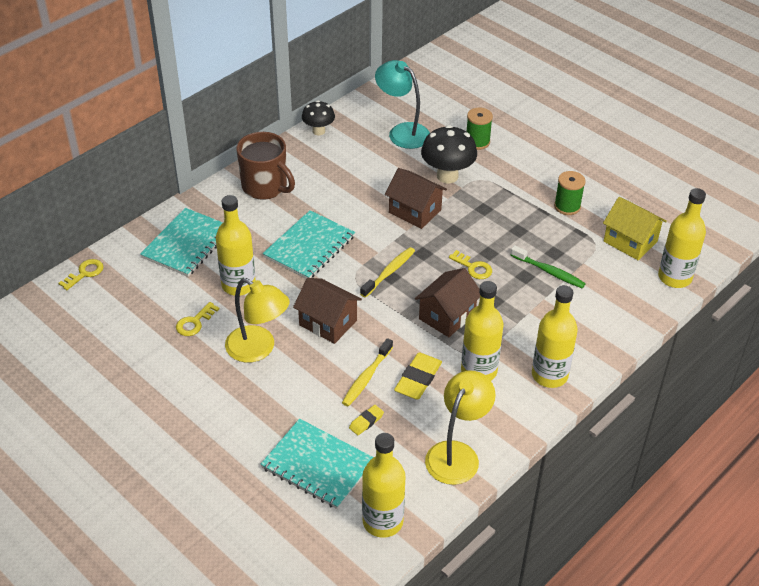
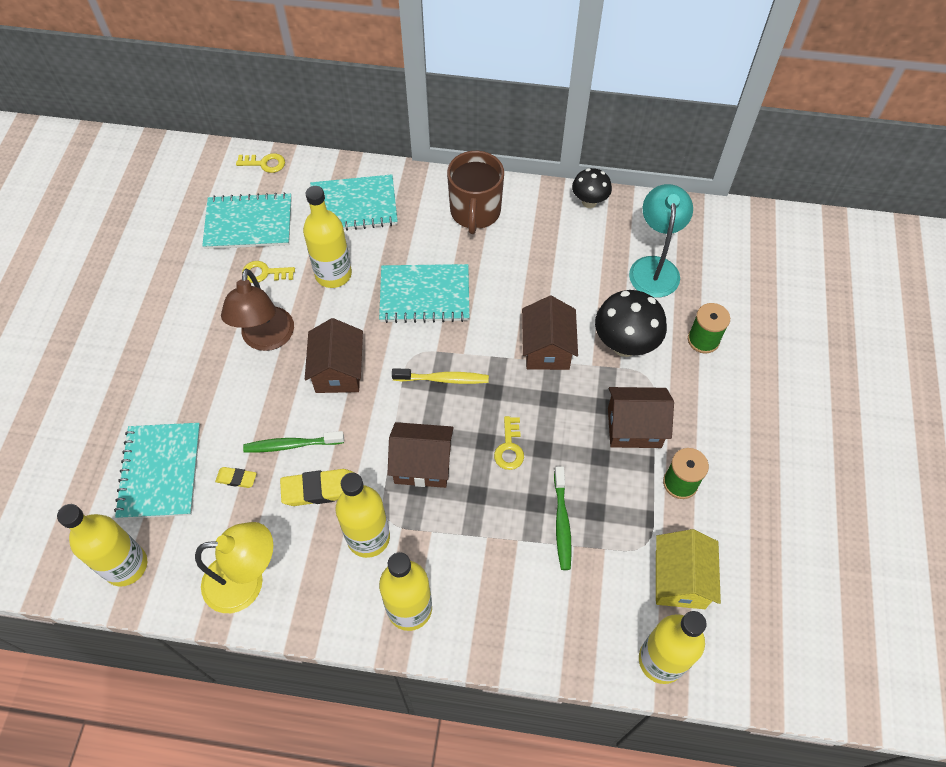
camera: 55 degrees right, 15 degrees up
yellow lamp [225,278,290,363] -> brown lamp [221,269,294,351]
yellow toothbrush [342,338,393,406] -> green toothbrush [243,431,344,452]
none -> turquoise notebook [202,192,292,249]
none -> brown house [608,387,674,448]

